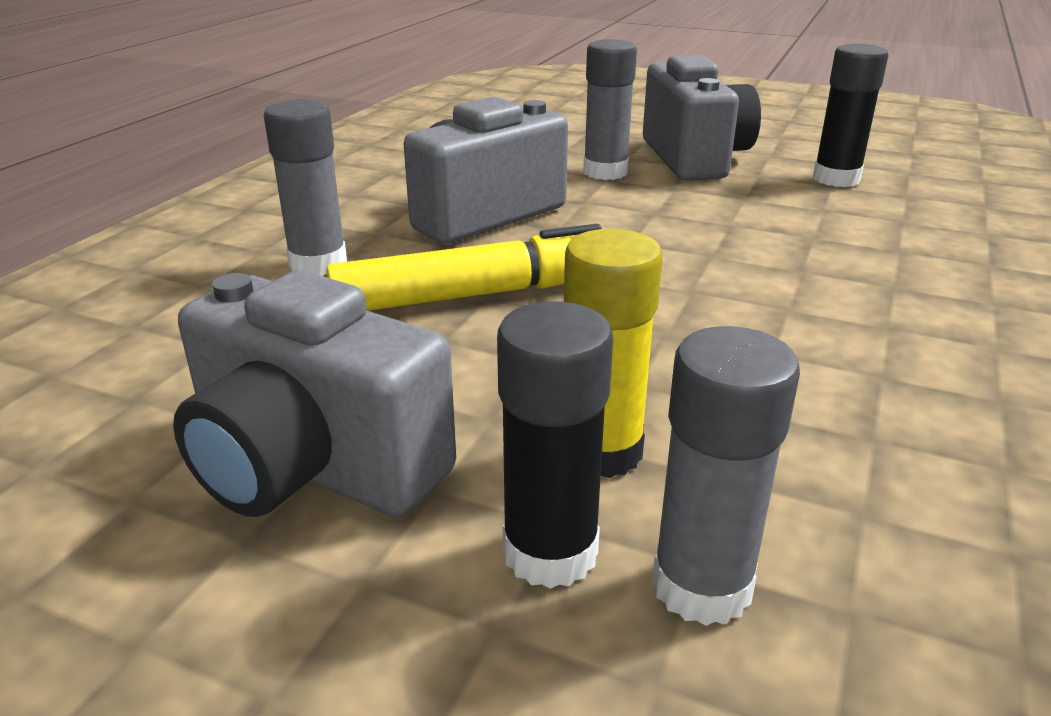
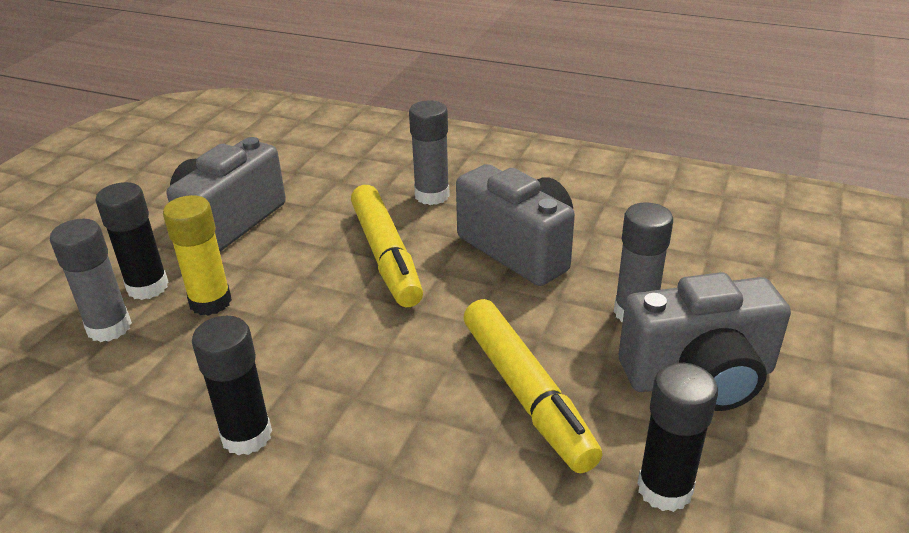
camera: 90 degrees right, 5 degrees up
none -> black glue stick [192,316,272,455]
none -> yellow marker [463,299,602,473]

